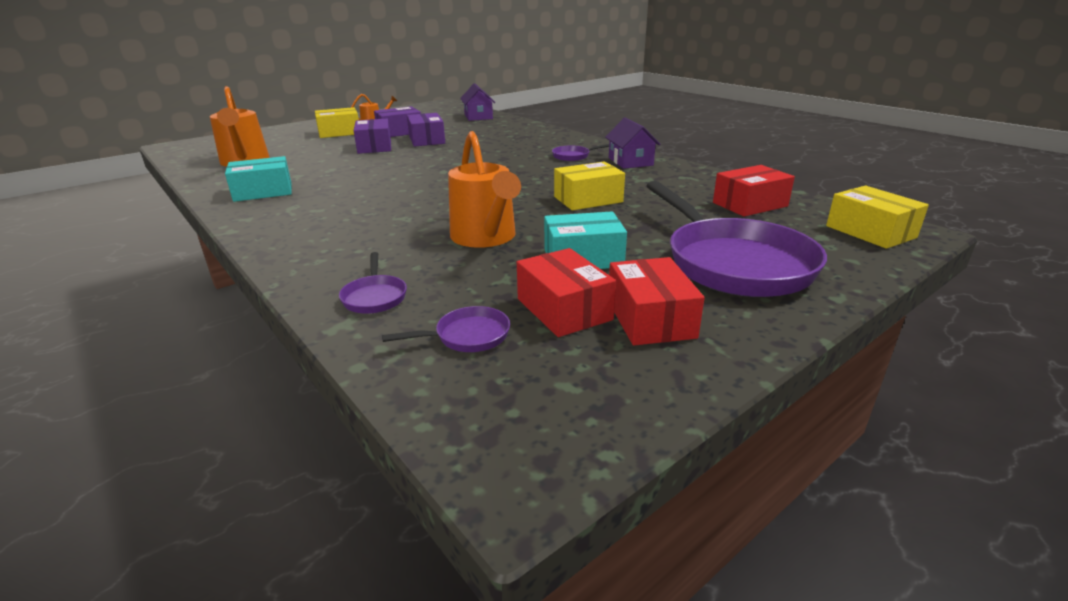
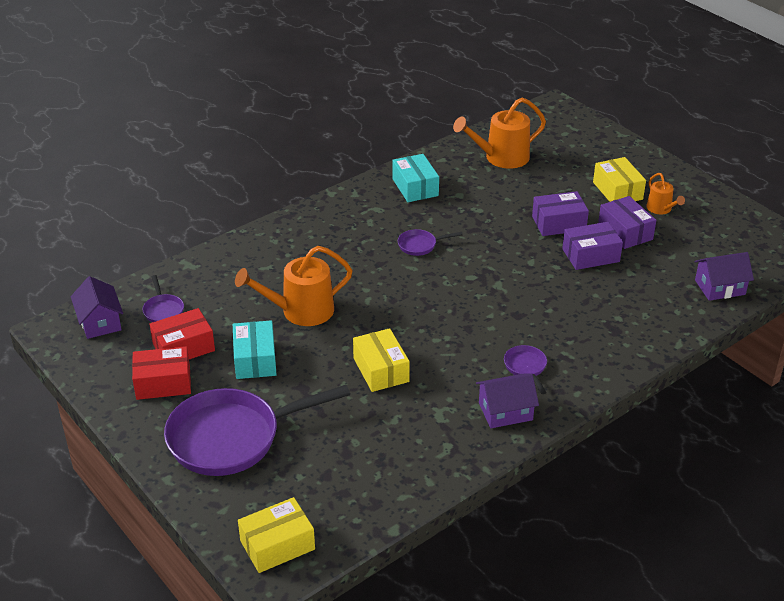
camera: 90 degrees right, 10 degrees up
purple pan [339,252,407,314] -> purple pan moved to [398,229,462,256]
red box [713,165,795,217] -> none
none -> purple house [71,276,123,339]

